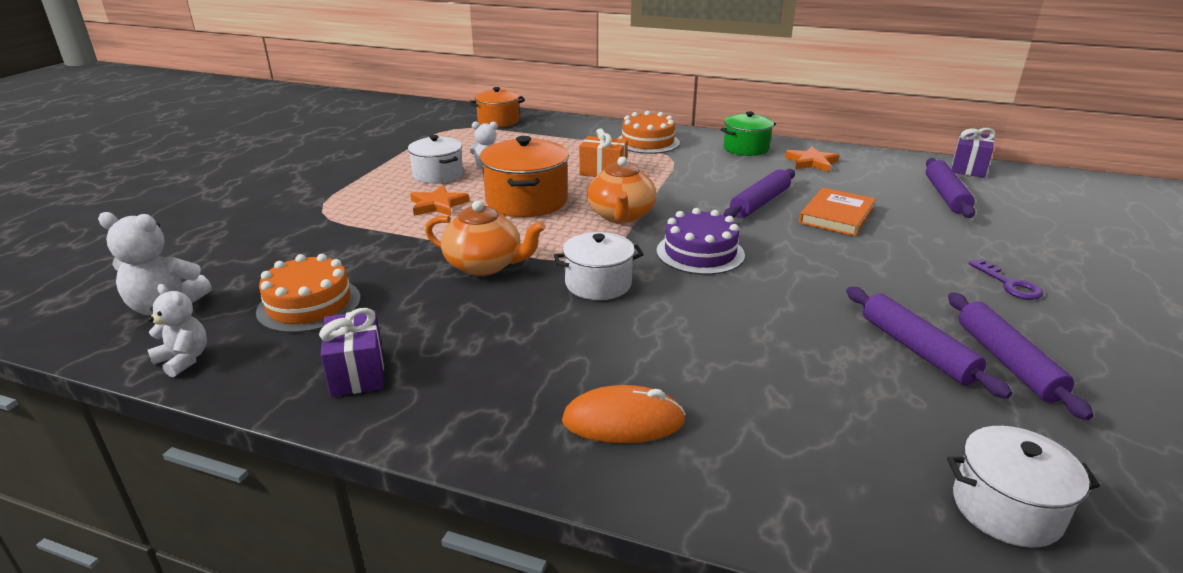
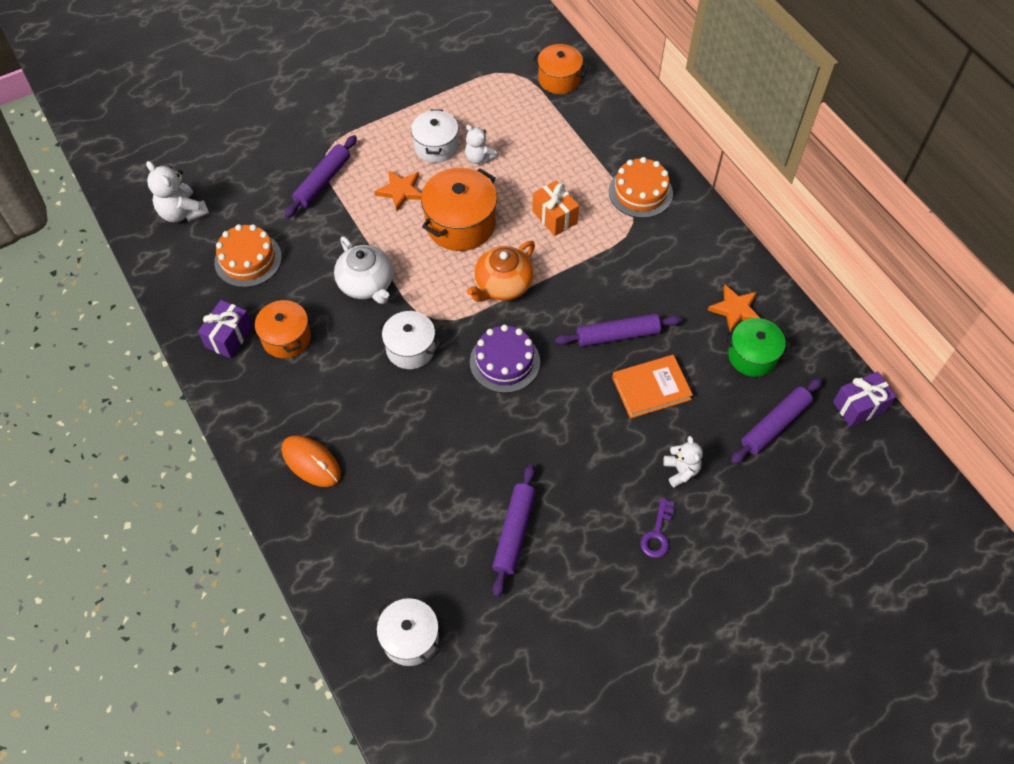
camera: 40 degrees right, 30 degrees up
white teddy bear [148,284,207,377] -> white teddy bear moved to [663,436,703,487]
orange teapot [425,200,546,276] -> white teapot [334,236,393,304]
green pot [720,111,776,156] -> green pot moved to [724,318,791,377]
purple rolling pin [948,292,1094,420] -> purple rolling pin moved to [285,135,357,218]
none -> orange pot [255,298,311,358]

